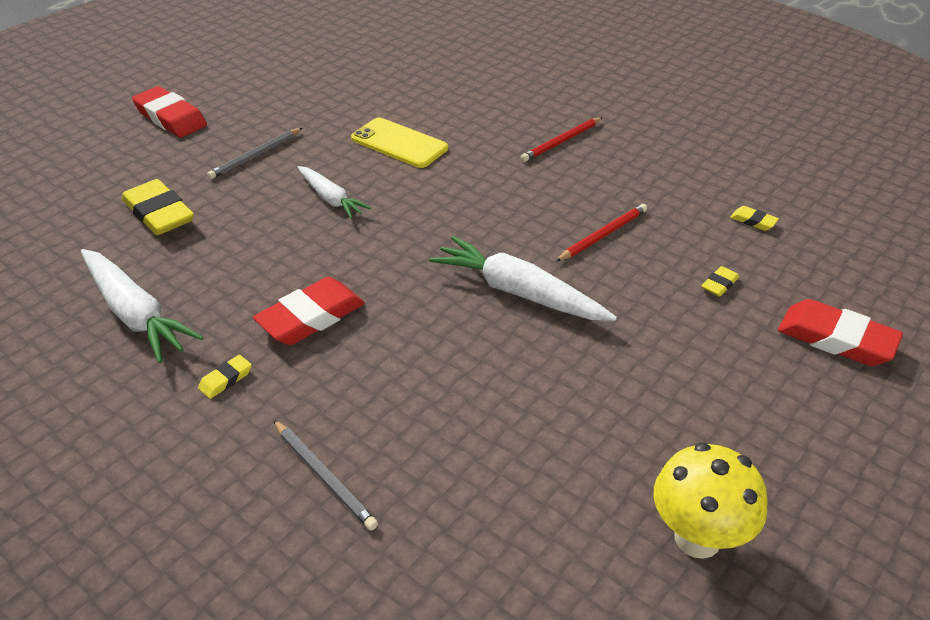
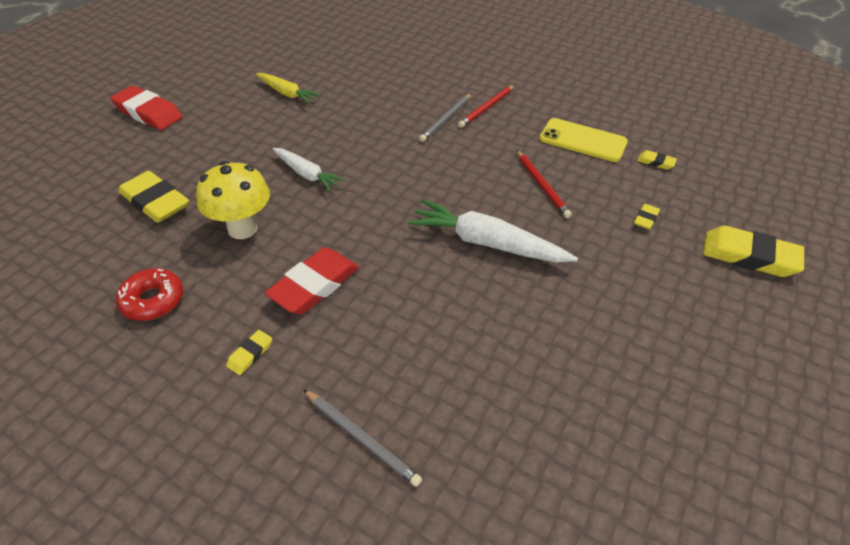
camera: 10 degrees left, 5 degrees up
white carrot [81,249,204,363] -> red donut [116,268,183,321]
grey pencil [207,128,302,179] -> grey pencil moved to [419,93,472,142]
yellow phone [351,117,448,168] -> yellow phone moved to [540,118,628,162]
red pencil [555,204,647,262] -> red pencil turned 120 degrees clockwise [516,150,572,218]
yellow mushroom [654,443,768,559] -> yellow mushroom moved to [196,161,270,239]
red eraser [778,299,903,366] -> yellow eraser [703,226,804,277]
none -> yellow carrot [256,73,321,104]

